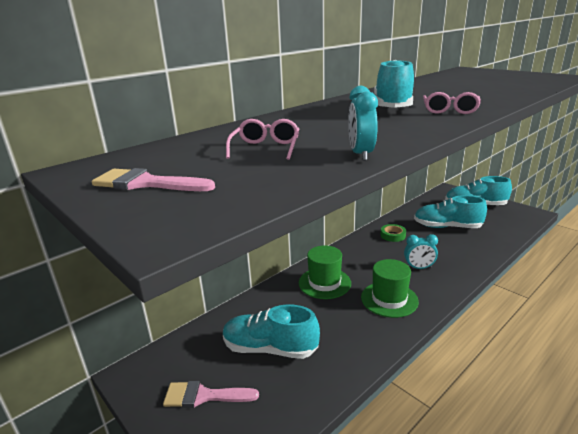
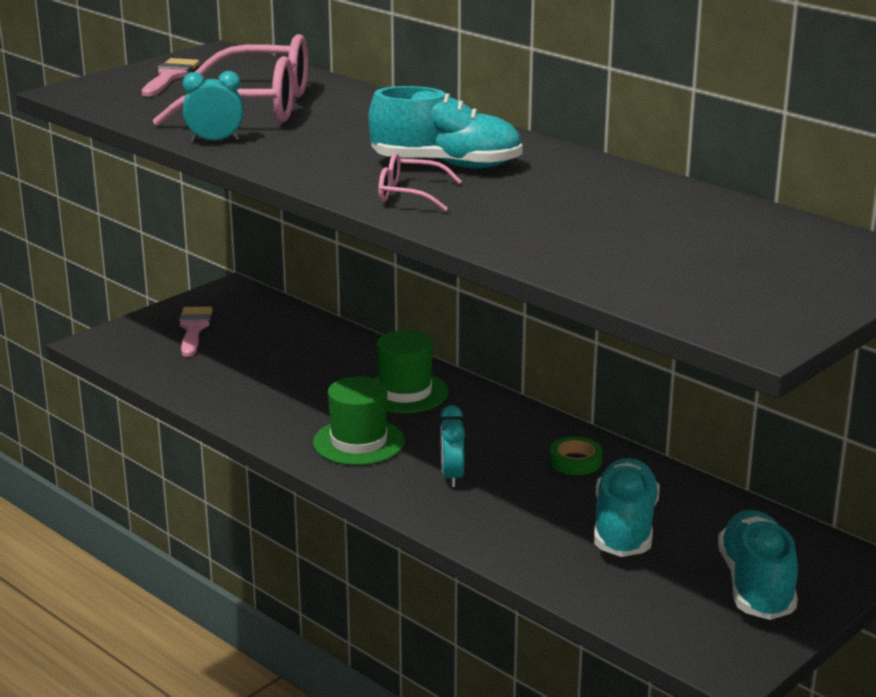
camera: 85 degrees right, 0 degrees up
turquoise shoe [223,304,320,359] -> none
pink glasses [226,119,299,160] -> pink glasses [153,34,308,126], size x2.14

